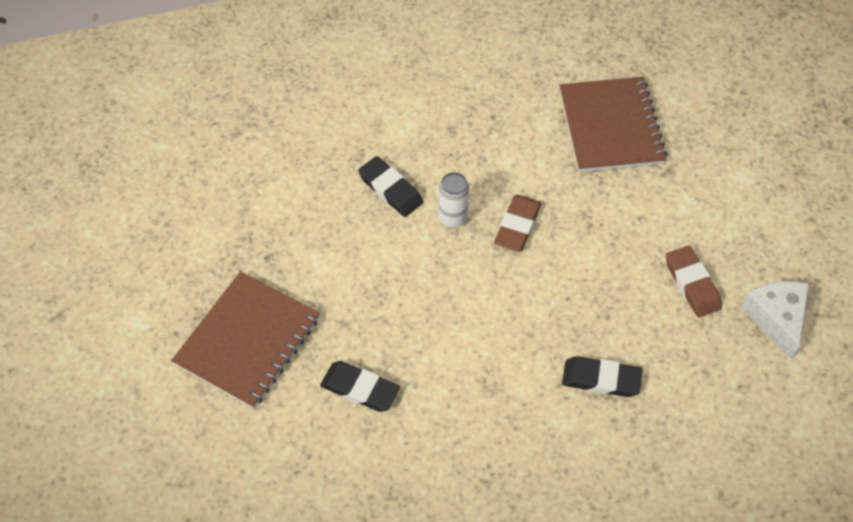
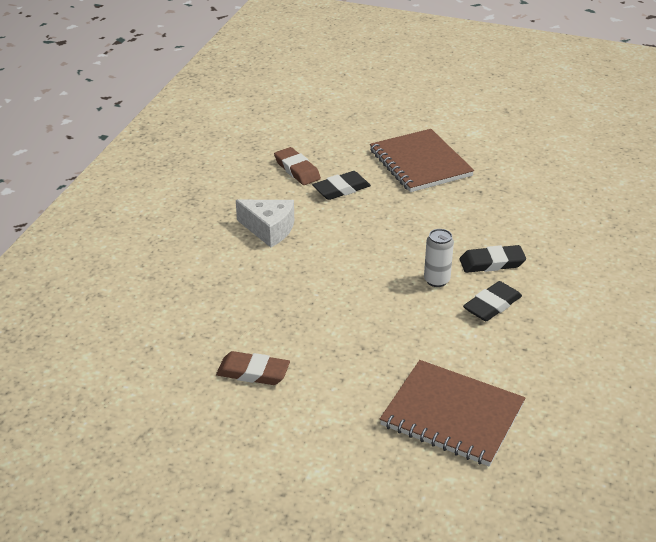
camera: 125 degrees right, 20 degrees down
brown eraser [494,195,541,252] -> brown eraser moved to [274,147,321,185]
black eraser [562,356,642,397] -> black eraser moved to [463,281,522,321]
white cheese [741,281,809,360] -> white cheese moved to [236,200,294,248]

